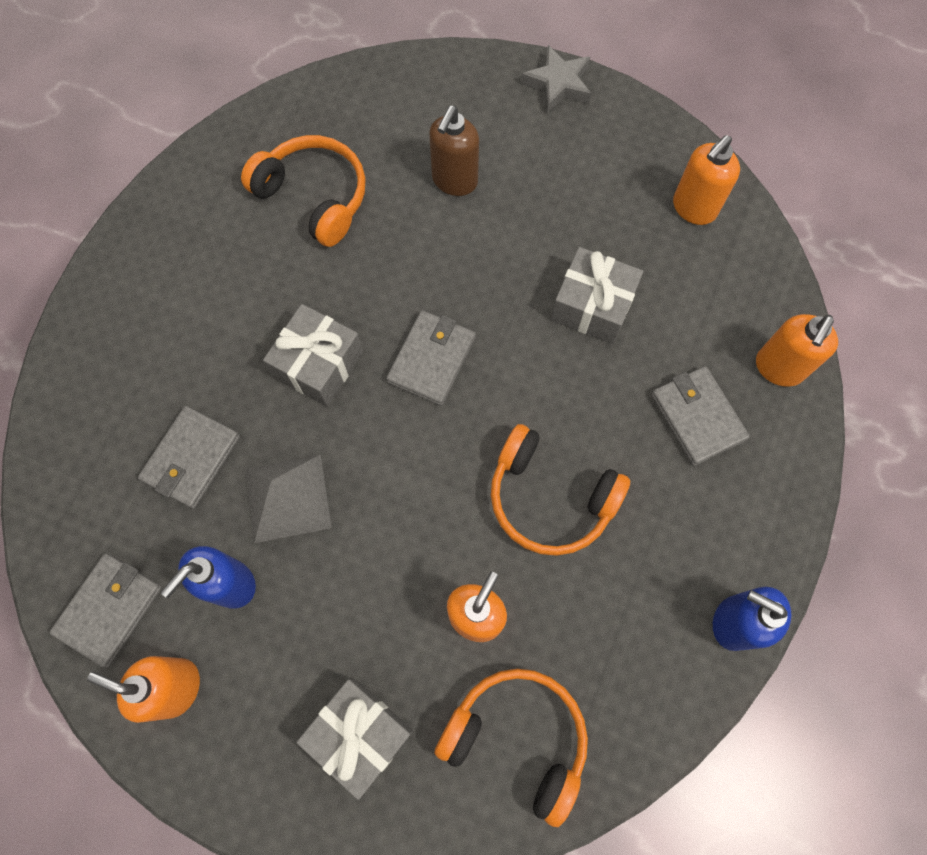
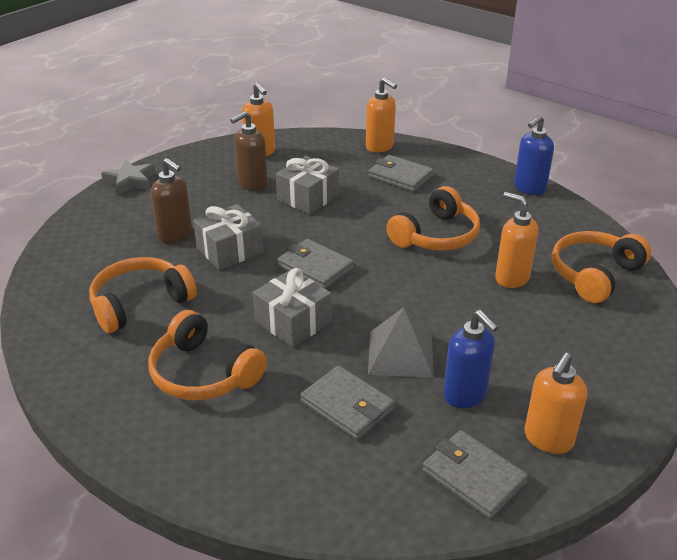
camera: 75 degrees left, 35 degrees down
grey gift [296,679,413,800] -> grey gift moved to [193,204,264,270]
grey wallet [651,366,750,466] -> grey wallet turned 45 degrees clockwise [368,155,434,192]
none -> orange headphones [148,310,267,400]
none -> brown soap dispenser [230,111,268,191]

